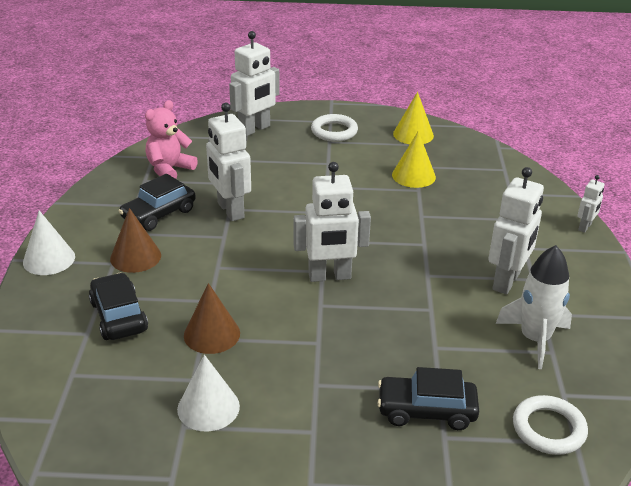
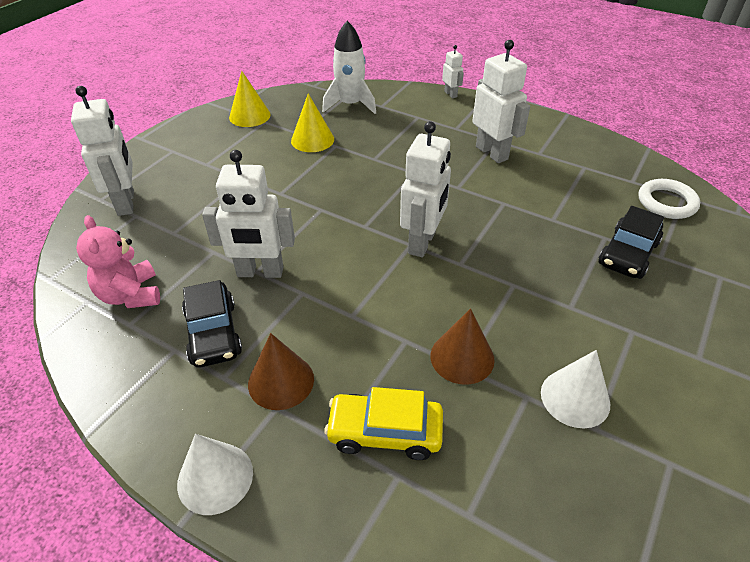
camera: 60 degrees left, 10 degrees up
black car [89,273,148,340] -> yellow car [324,387,443,460]
white ring [311,114,358,142] -> none
white rocket [496,245,572,369] -> white rocket moved to [322,21,376,114]

